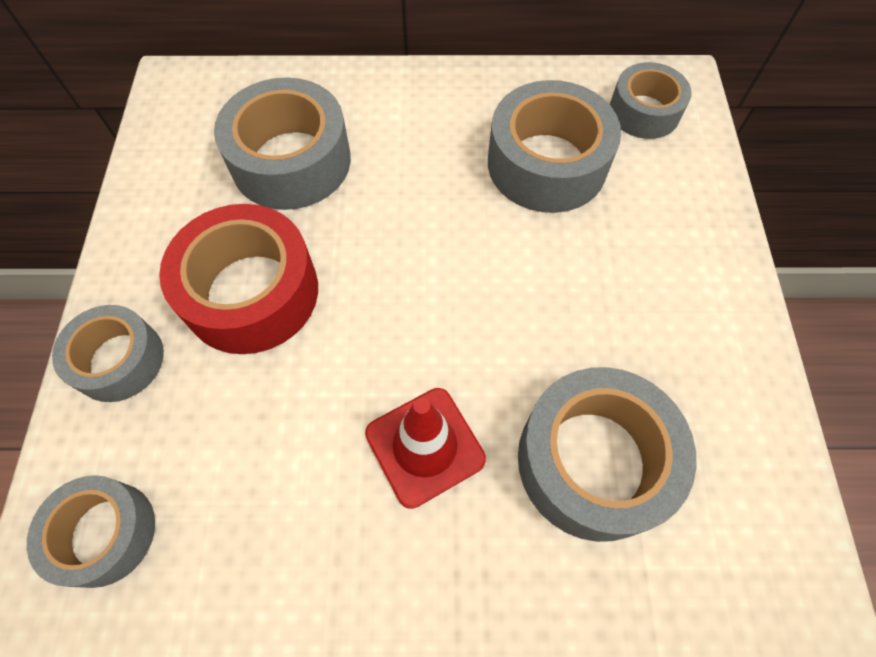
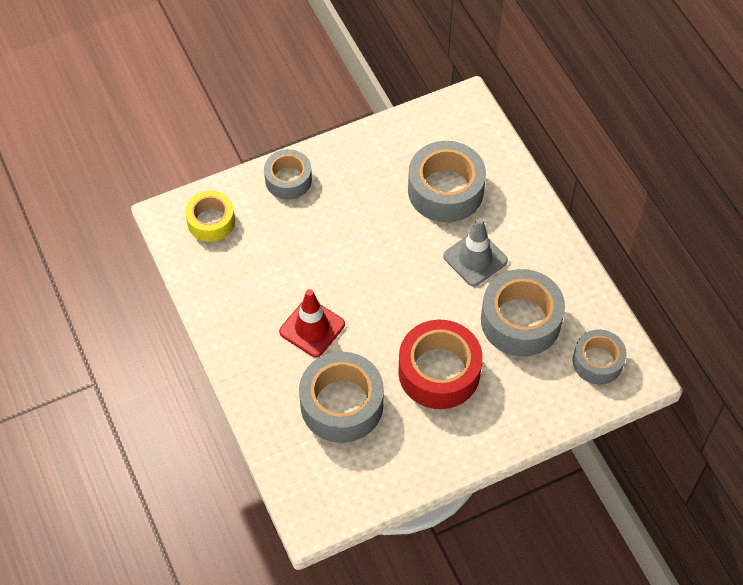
camera: 65 degrees right, 5 degrees down
grey tape [27,475,155,588] -> yellow tape [185,191,235,242]
red tape [159,204,318,354] -> red tape moved to [398,320,483,409]
none -> grey traffic cone [443,218,508,286]

